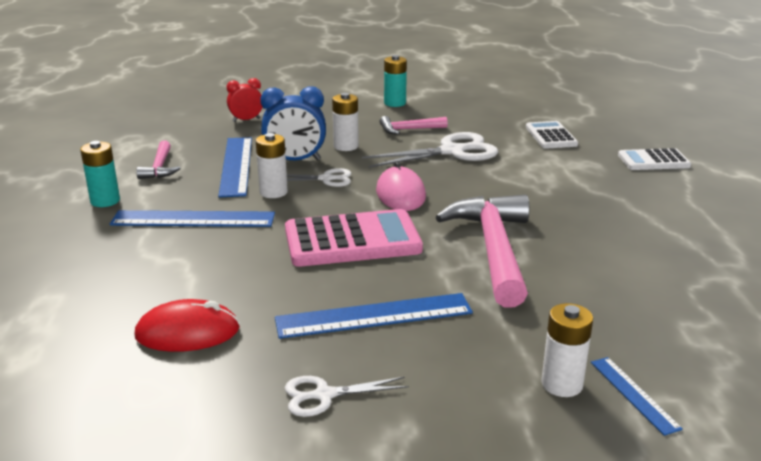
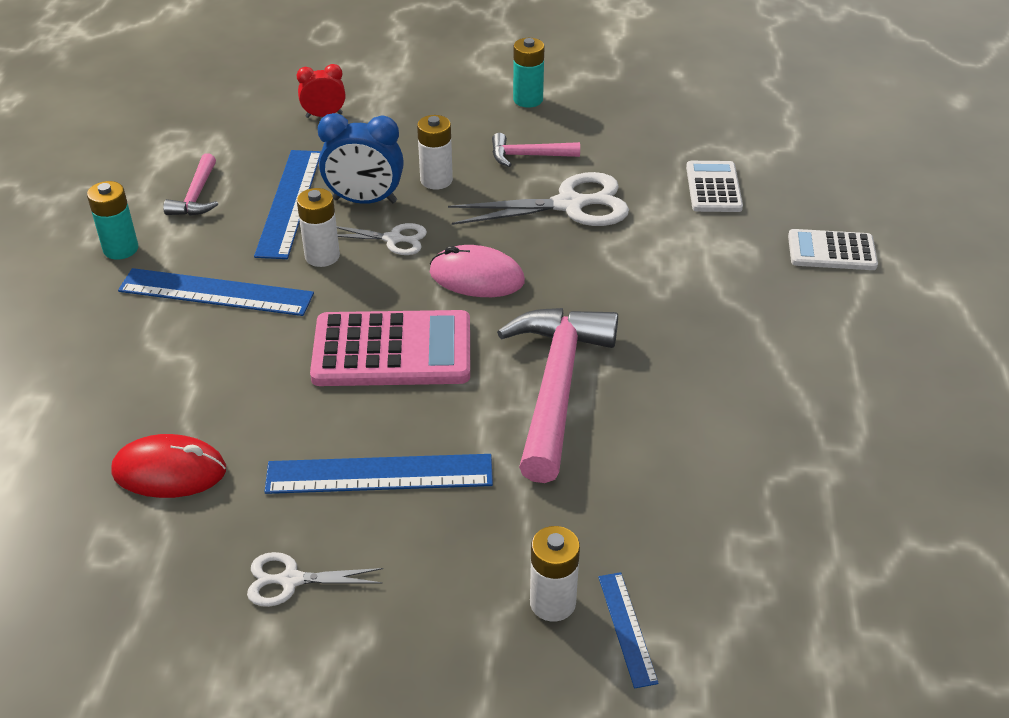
camera: 10 degrees right, 15 degrees up
pink mouse [376,162,426,211] -> pink mouse turned 75 degrees counterclockwise [430,245,525,297]

